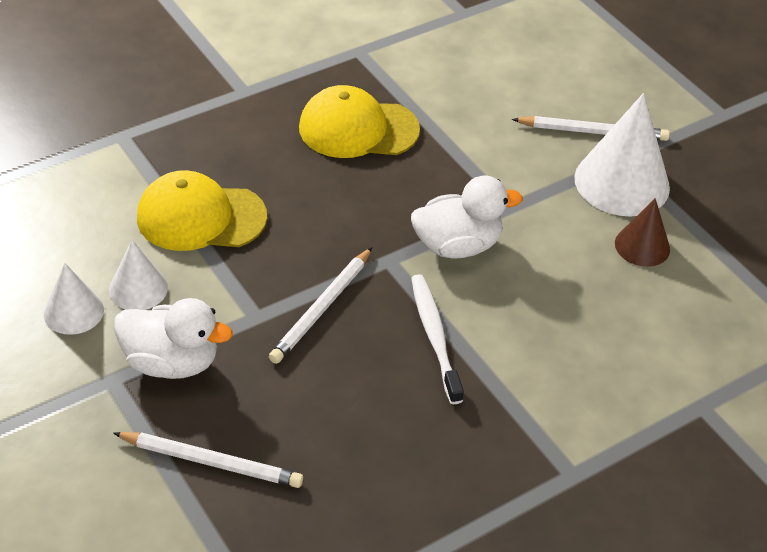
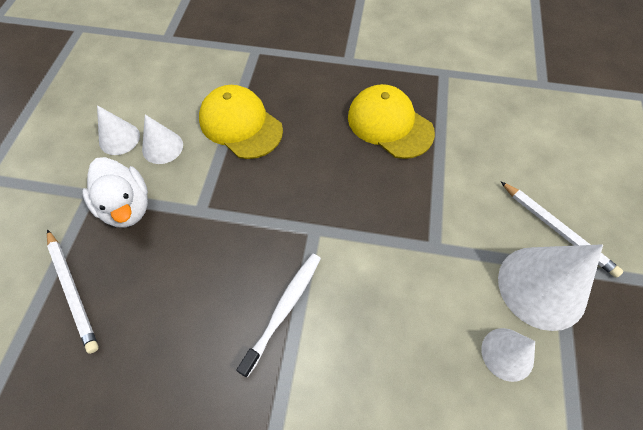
camera: 45 degrees right, 15 degrees up
white pencil [269,247,372,364] -> none
white duck [411,176,523,258] -> none
brown cone [615,198,670,267] -> white cone [481,328,535,382]

